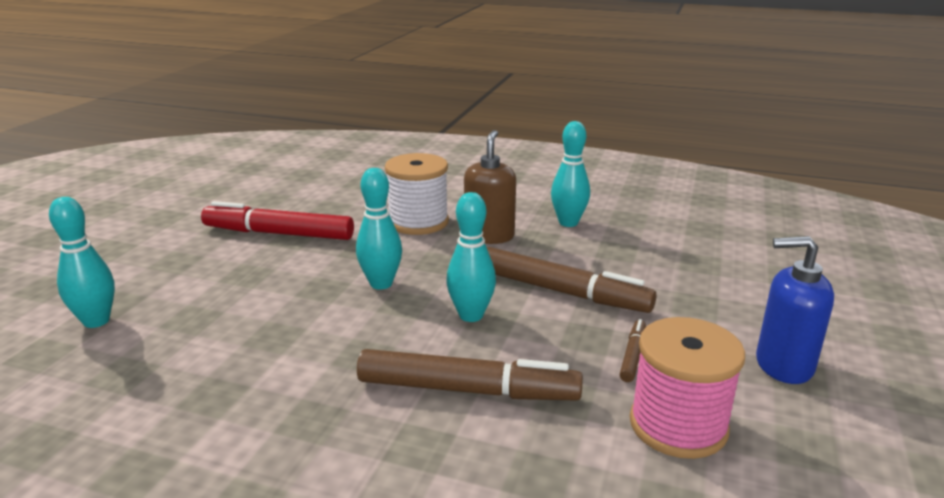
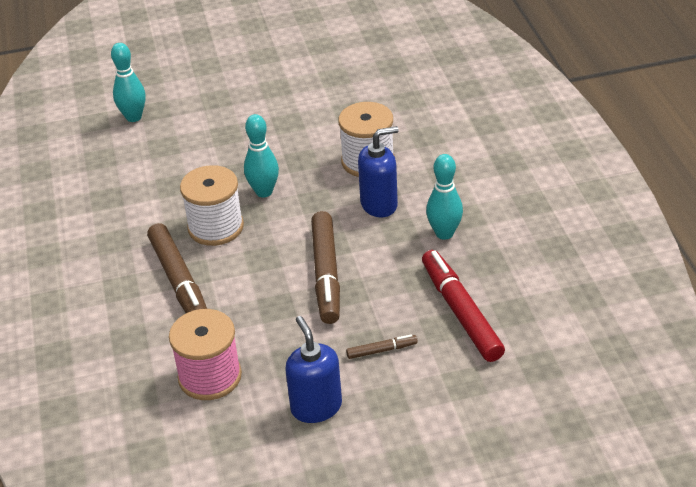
camera: 60 degrees right, 15 degrees up
red marker [201,201,354,240] -> red marker moved to [422,250,505,362]
turquoise bowling pin [446,192,496,322] -> none
brown soap dispenser [464,130,516,244] -> blue soap dispenser [358,126,399,217]
brown marker [620,319,646,382] -> brown marker moved to [346,334,418,359]
none -> white spool [180,165,244,246]

